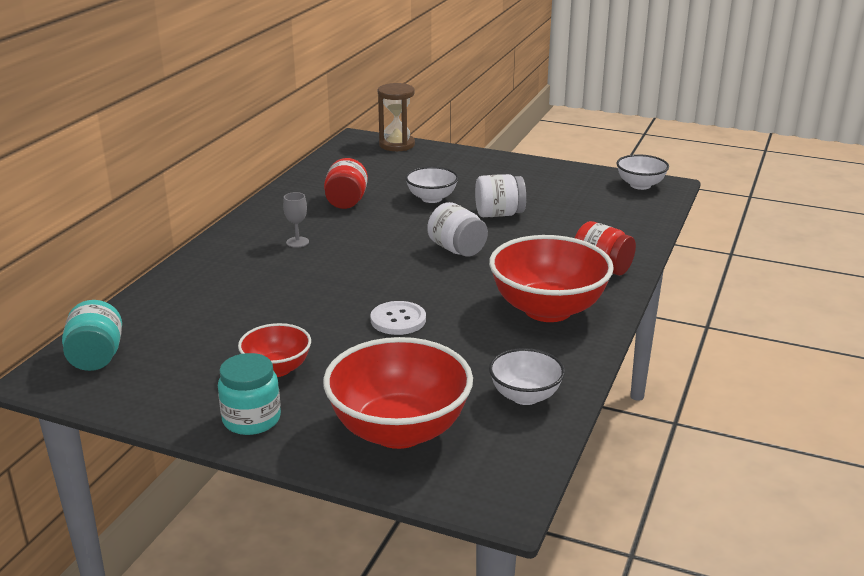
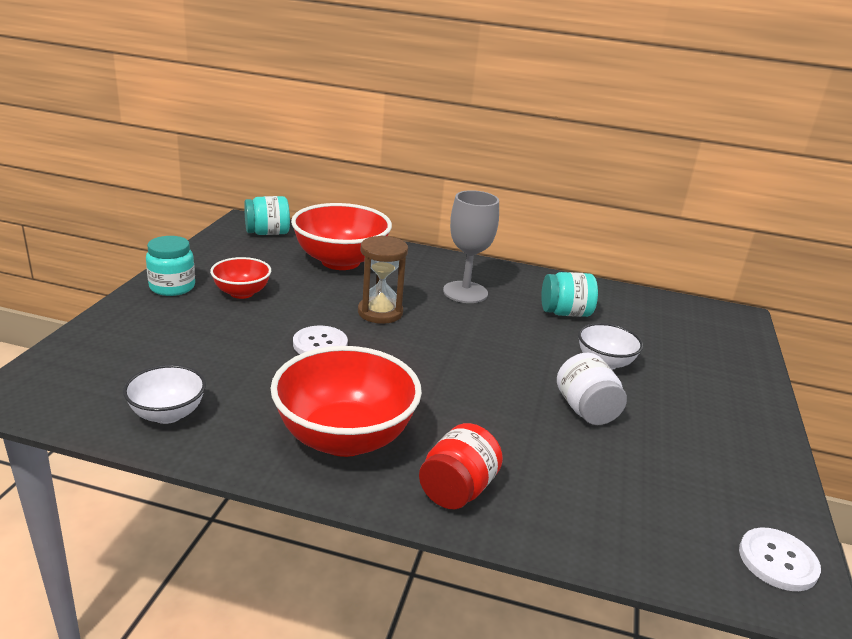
camera: 80 degrees right, 0 degrees up
grey goblet [283,192,309,248] -> grey goblet [443,190,499,303], size x2.08
red bowl [323,337,473,449] -> red bowl moved to [291,203,392,270]
red jar [324,158,368,209] -> turquoise jar [541,272,598,317]
brown hourglass [378,83,415,151] -> brown hourglass moved to [358,236,408,324]
white jar [427,202,488,257] -> none
white bowl [616,154,669,190] -> white button [739,527,821,591]

